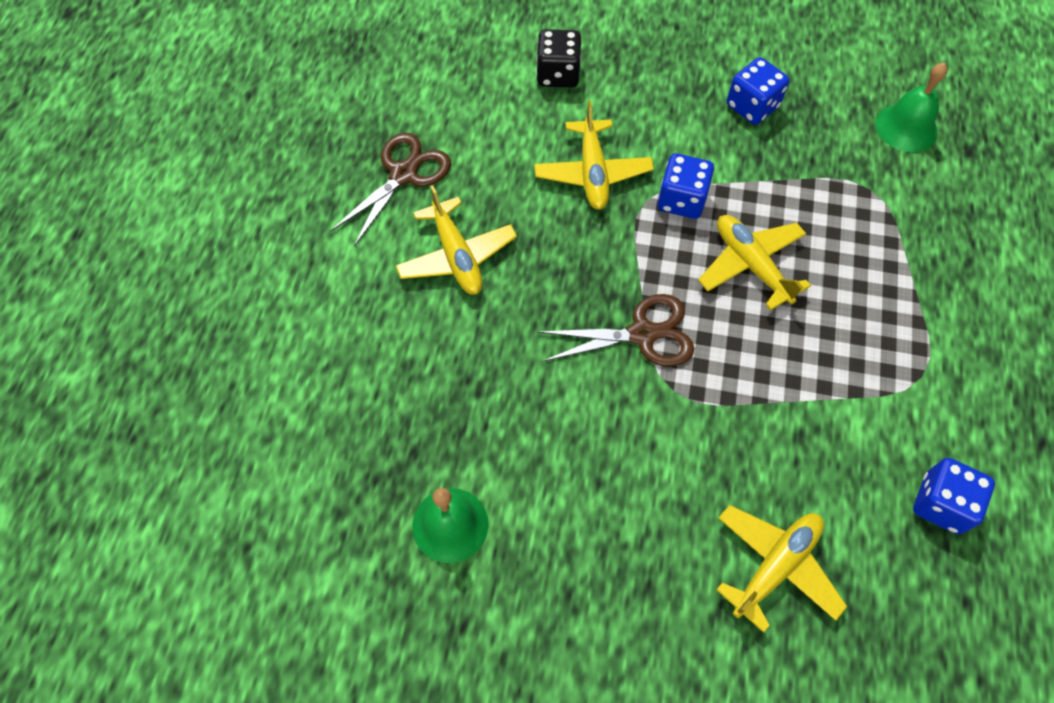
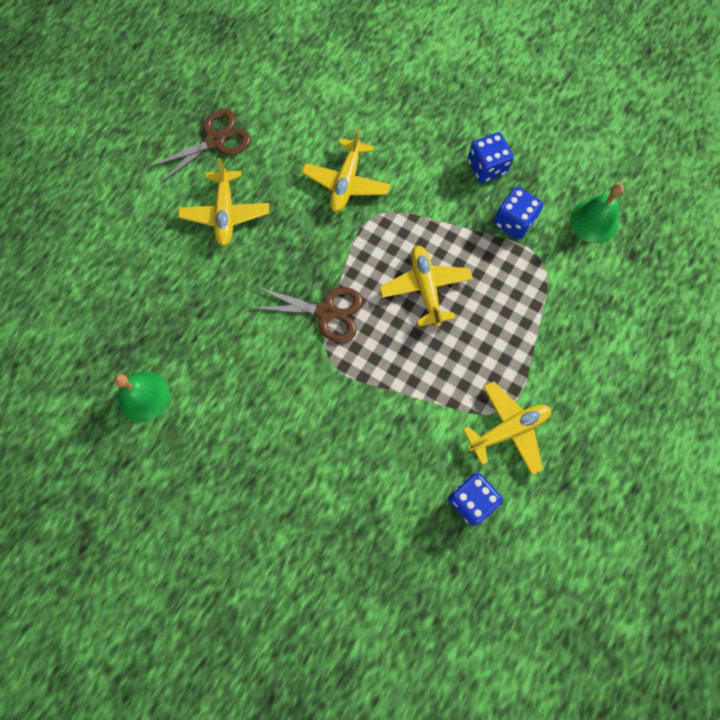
camera: 20 degrees right, 10 degrees up
black dice [536,29,581,88] -> none
blue dice [658,153,714,219] -> blue dice moved to [494,187,543,239]
yellow plane [716,505,847,633] -> yellow plane moved to [463,382,551,475]

